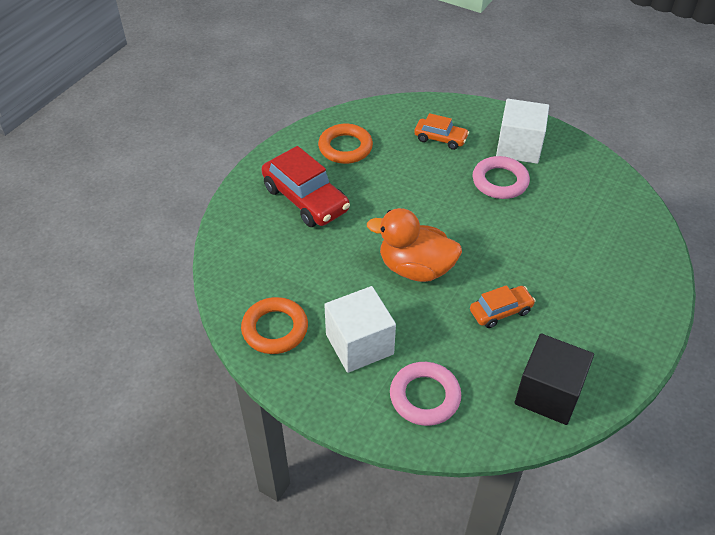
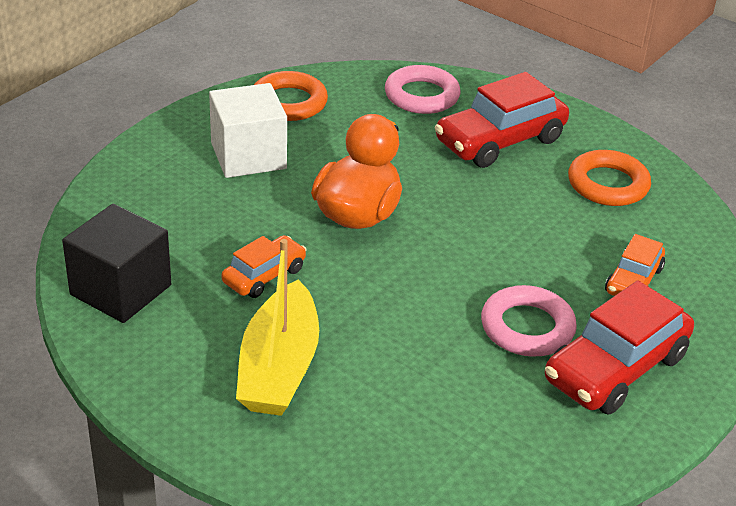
camera: 95 degrees right, 10 degrees down
pink ring [390,362,461,426] -> pink ring moved to [385,65,461,114]
orange car [470,285,536,328] -> orange car turned 120 degrees counterclockwise [221,235,307,298]
white cube [496,99,549,164] -> red car [545,280,694,414]
none -> yellow boat [236,239,319,416]

